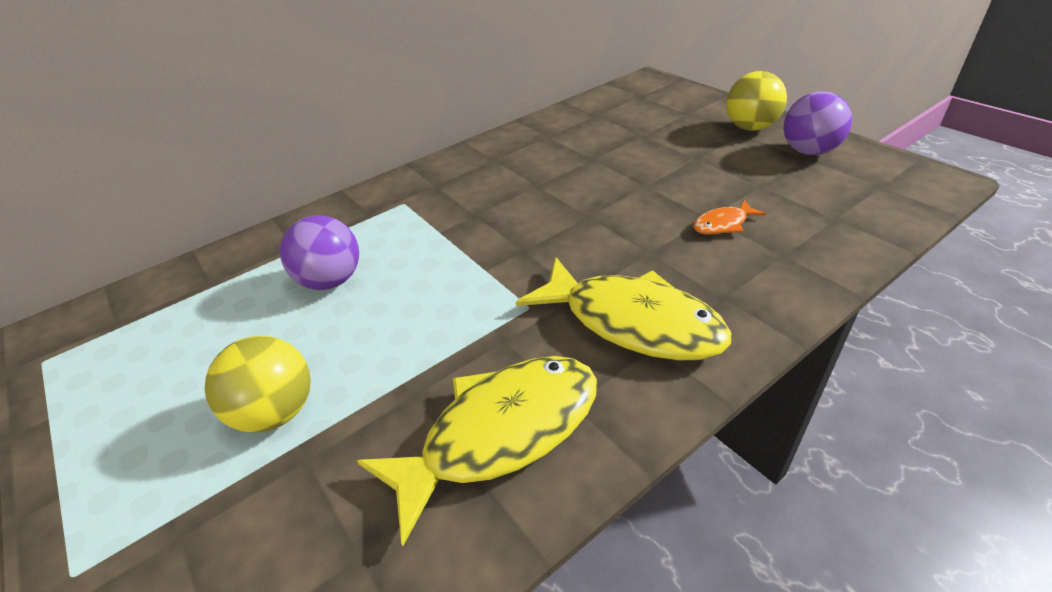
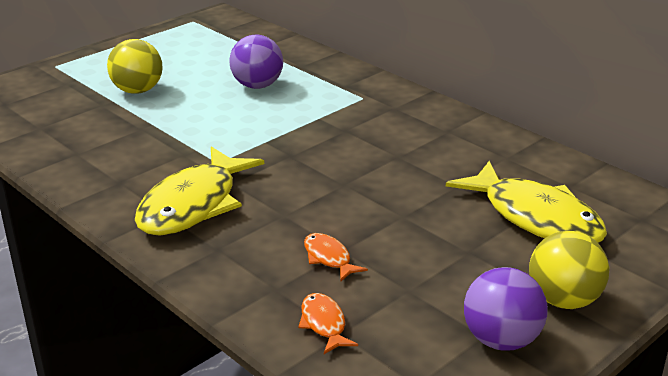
camera: 80 degrees right, 10 degrees down
yellow fish [357,356,597,546] -> yellow fish moved to [446,161,607,243]
none -> orange fish [298,293,358,354]

